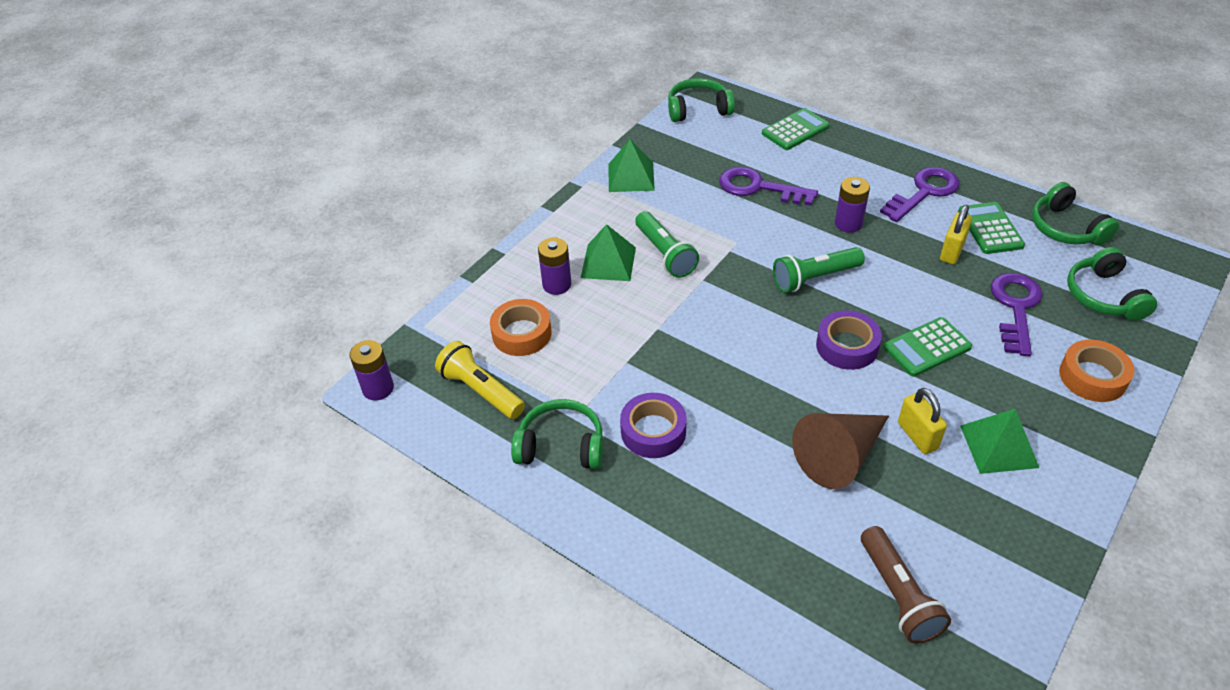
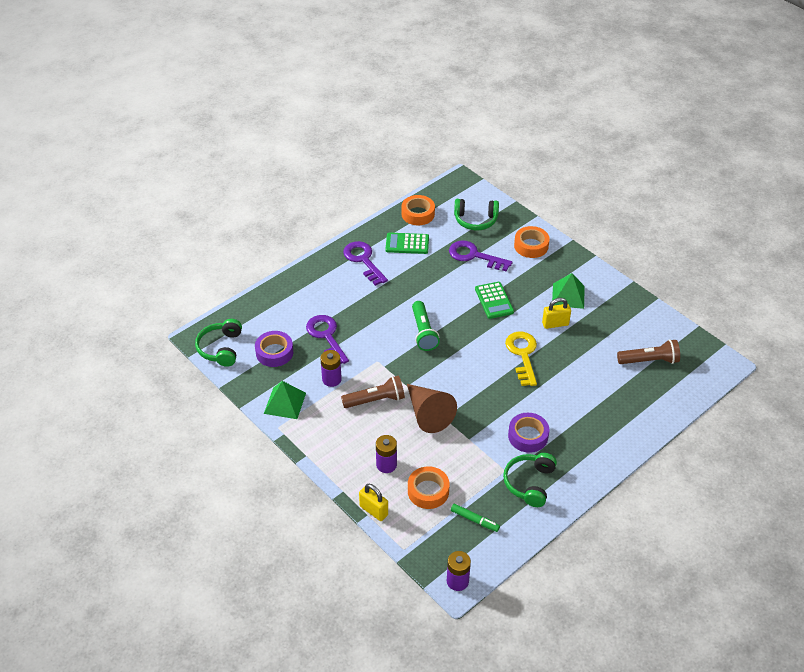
camera: 80 degrees left, 0 degrees up
yellow flashlight [435,341,525,419] -> green marker [451,504,500,532]
green pyramid [581,224,636,281] -> none
green flashlight [635,211,699,278] -> brown flashlight [341,376,405,408]
purple key [719,167,818,206] -> purple key turned 120 degrees clockwise [306,315,349,364]
green calculator [762,108,830,150] -> none
brown cone [792,413,889,489] -> brown cone moved to [407,384,457,433]
purple tape [816,310,882,370] -> purple tape moved to [255,331,293,367]
purple battery [835,177,870,233] -> purple battery moved to [320,350,342,387]
yellow padlock [940,205,972,264] -> yellow padlock moved to [359,484,388,521]
green headphones [1032,182,1119,245] -> orange tape [402,195,435,225]
none -> yellow key [505,332,537,386]

